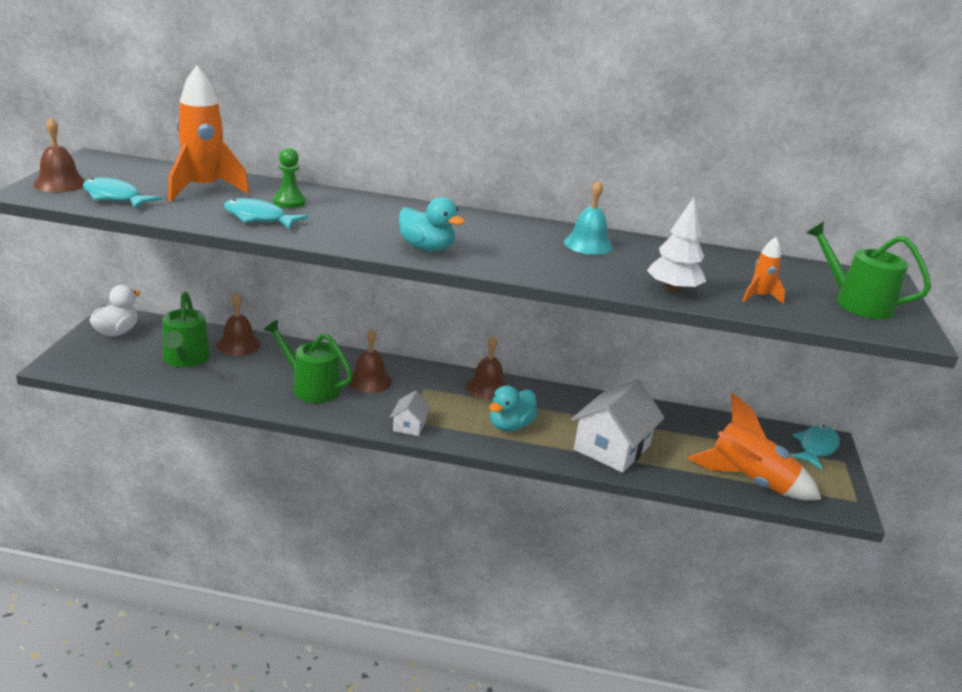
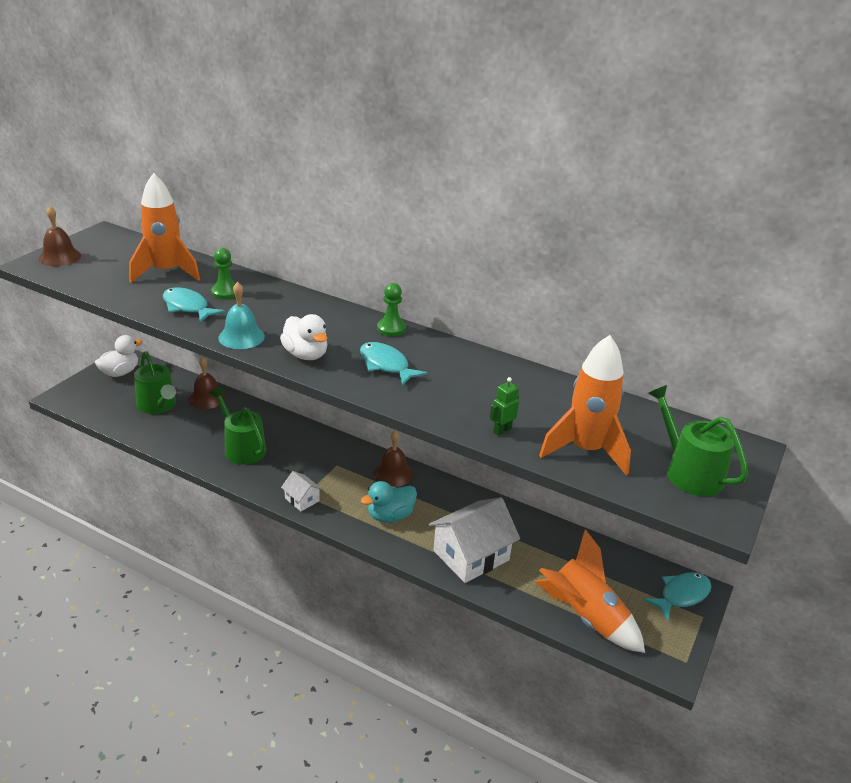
camera: 20 degrees right, 5 degrees up
turquoise fish [83,177,162,209] -> turquoise fish moved to [360,342,427,386]
green watering can [162,291,210,367] -> green watering can turned 45 degrees counterclockwise [134,351,176,414]
brown bell [349,329,392,393] -> none
white house [390,390,431,436] -> white house turned 75 degrees counterclockwise [281,471,323,511]
turquoise duck [399,197,465,252] -> white duck [280,314,327,360]
turquoise bell [564,180,613,255] -> turquoise bell moved to [219,282,265,349]
white tree [647,197,706,293] -> green robot [490,377,519,436]
orange rocket [743,237,785,304] -> orange rocket [539,335,631,475], size x2.08
none -> green pawn [377,283,406,336]

